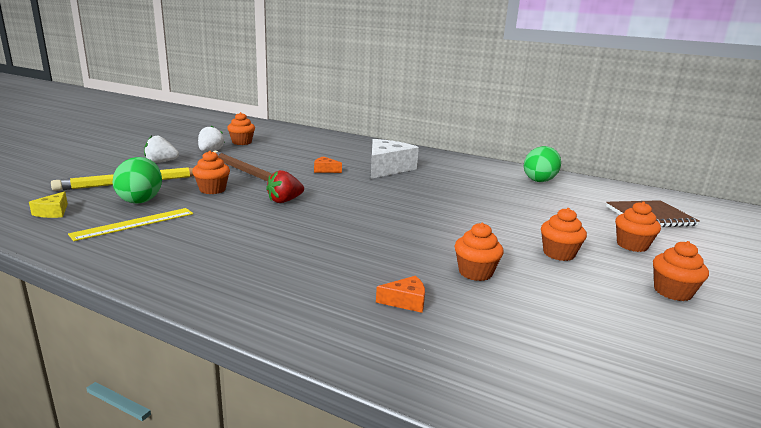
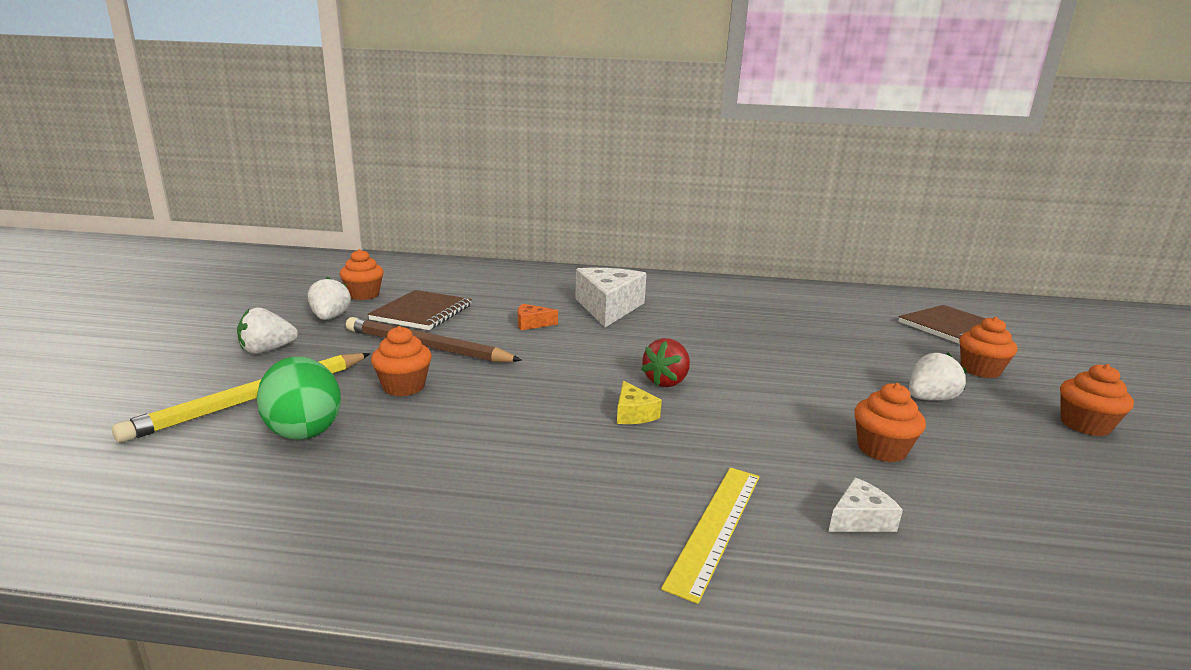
camera: 20 degrees left, 0 degrees up
yellow cheese [29,191,68,218] -> yellow cheese moved to [617,381,662,424]
yellow ruler [68,208,193,241] -> yellow ruler moved to [661,468,760,604]
red strawberry [266,170,304,203] -> red strawberry moved to [641,338,690,387]
orange cheese [376,276,425,313] -> white cheese [828,478,903,532]
green egg [524,146,561,182] -> none
orange cupcake [541,208,587,261] -> white strawberry [909,352,967,401]
none -> brown notebook [368,290,472,330]

